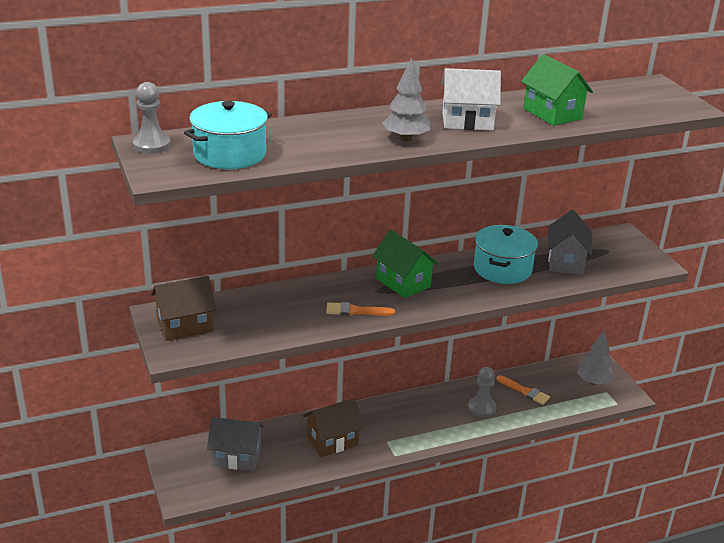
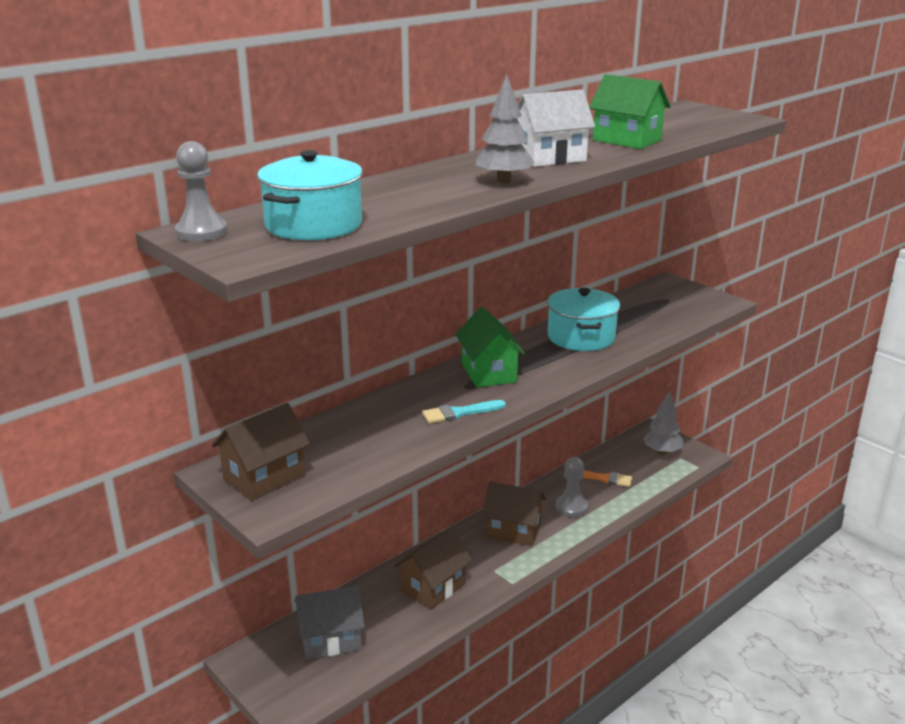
camera: 20 degrees left, 5 degrees down
orange brush [326,302,395,316] -> turquoise brush [422,400,506,423]
green house [372,230,438,298] -> green house turned 45 degrees clockwise [455,307,525,388]
grey house [548,210,593,275] -> none
none -> brown house [482,482,546,546]

